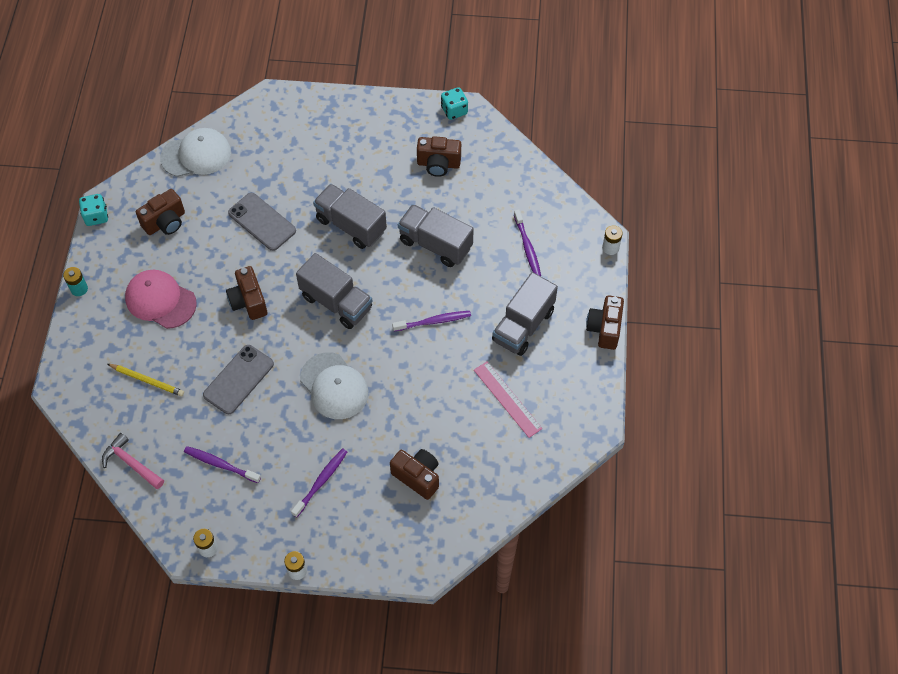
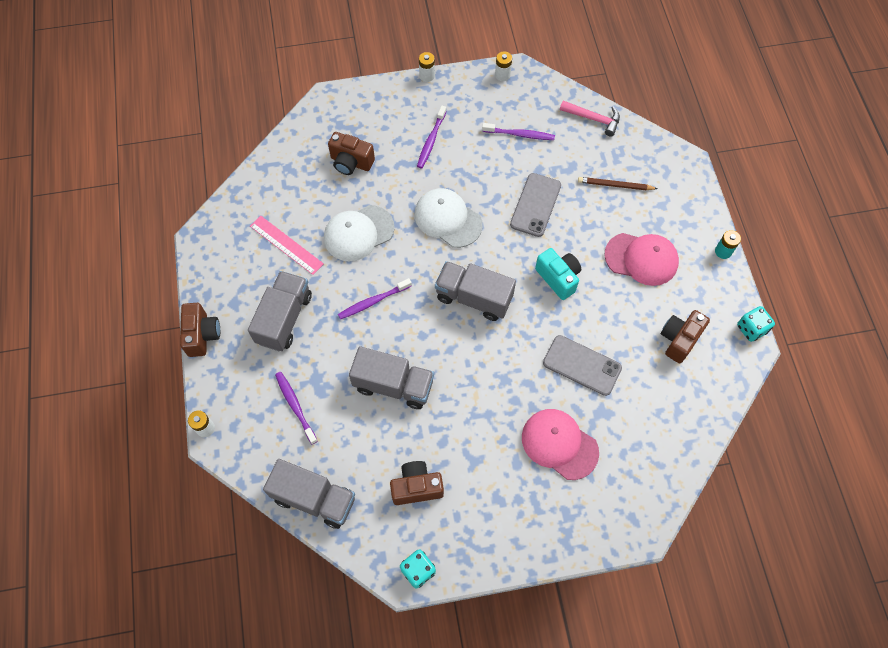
camera: 165 degrees right, 5 degrees up
yellow pencil [108,364,184,396] -> brown pencil [578,177,658,190]
white cap [160,128,231,177] -> white cap moved to [324,205,395,261]
brown camera [226,266,267,320] -> turquoise camera [535,248,581,300]
grey truck [313,184,387,249] -> grey truck moved to [263,459,355,529]
none -> pink cap [522,409,599,480]

